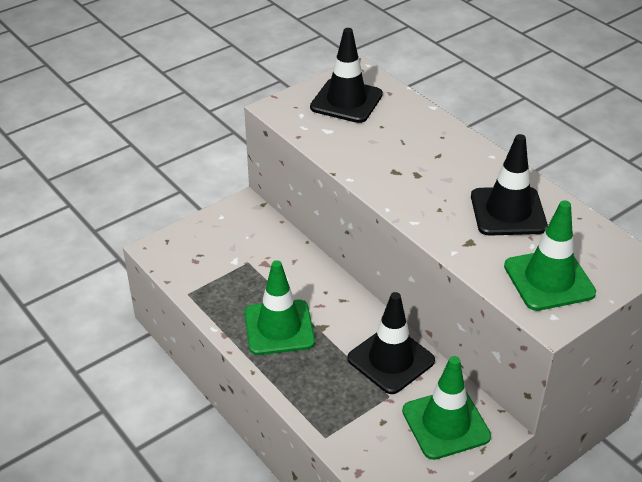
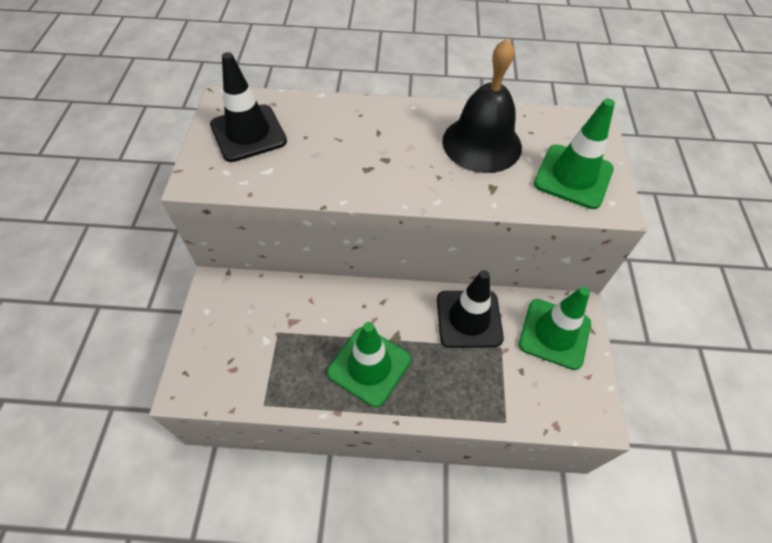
camera: 50 degrees left, 15 degrees up
black traffic cone [471,134,548,236] -> black bell [442,38,522,173]

